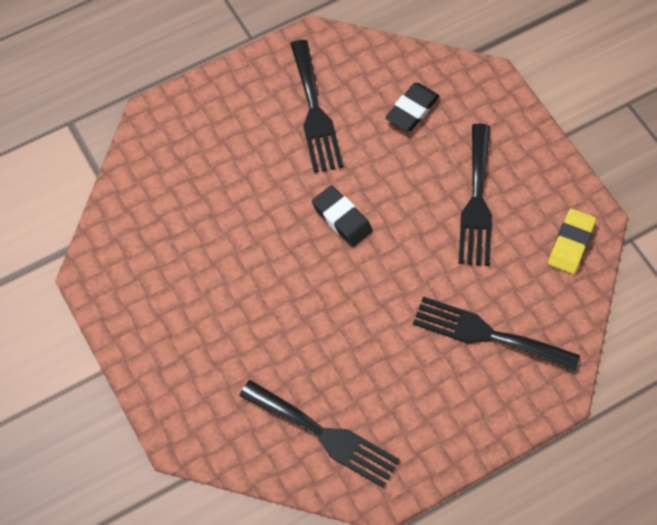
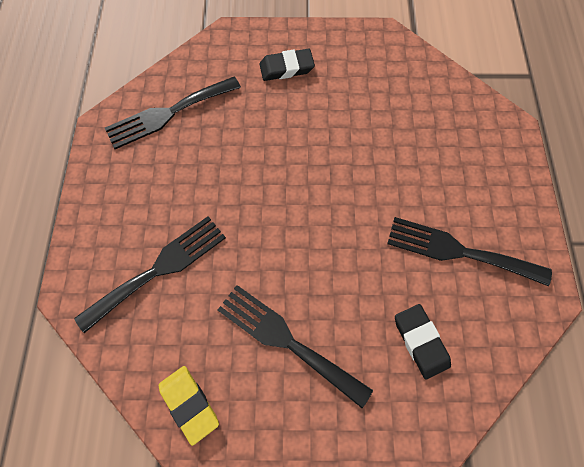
camera: 120 degrees right, 5 degrees up
black eraser [312,185,373,247] -> black eraser moved to [259,49,315,81]

